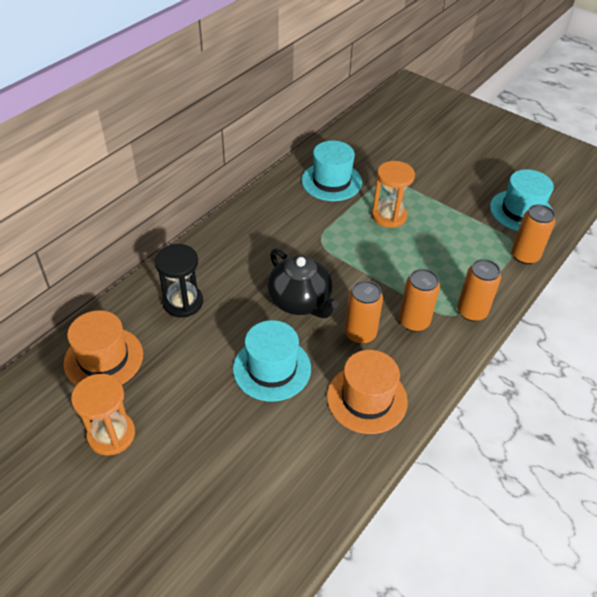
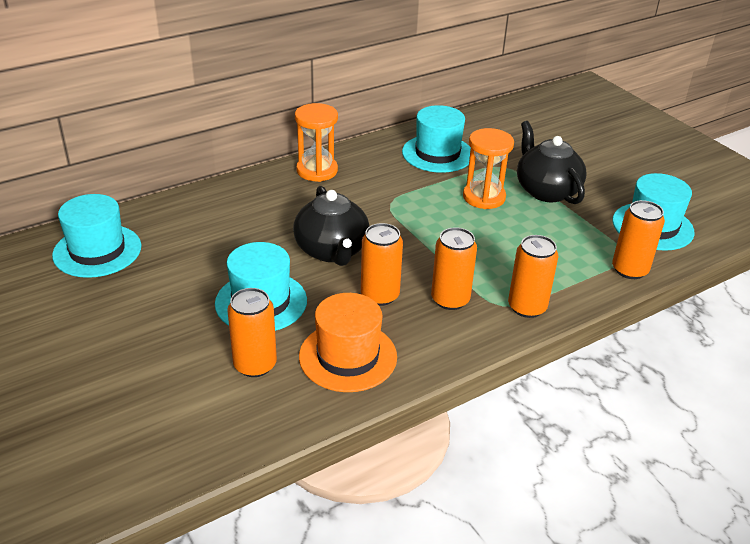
camera: 20 degrees right, 10 degrees down
orange hat [63,310,143,385] -> turquoise hat [52,194,141,278]
orange hourglass [71,374,135,456] -> orange hourglass moved to [295,103,338,182]
black hourglass [155,244,203,318] -> none
none -> orange can [227,288,277,377]
none -> black teapot [517,121,587,204]

